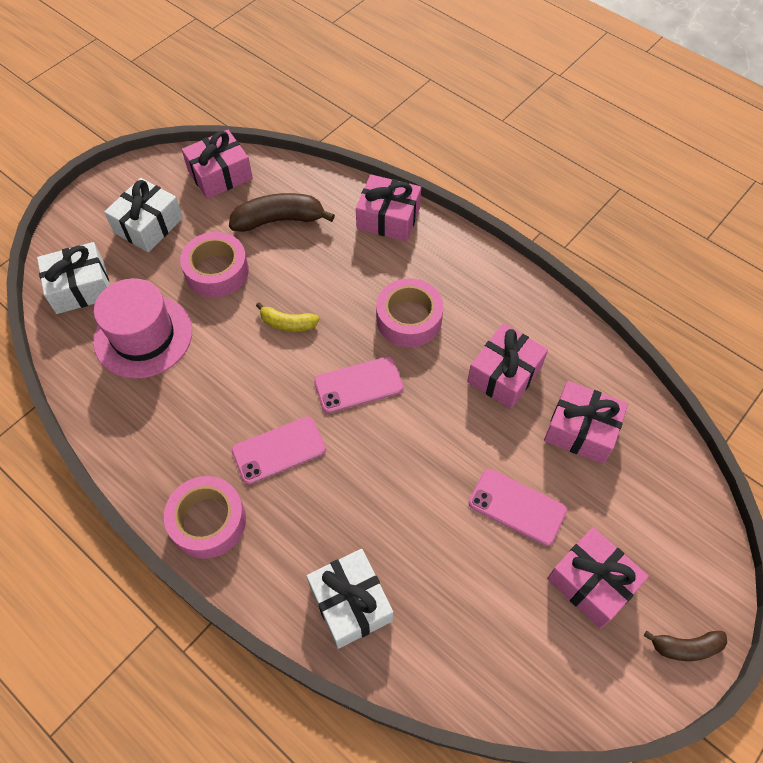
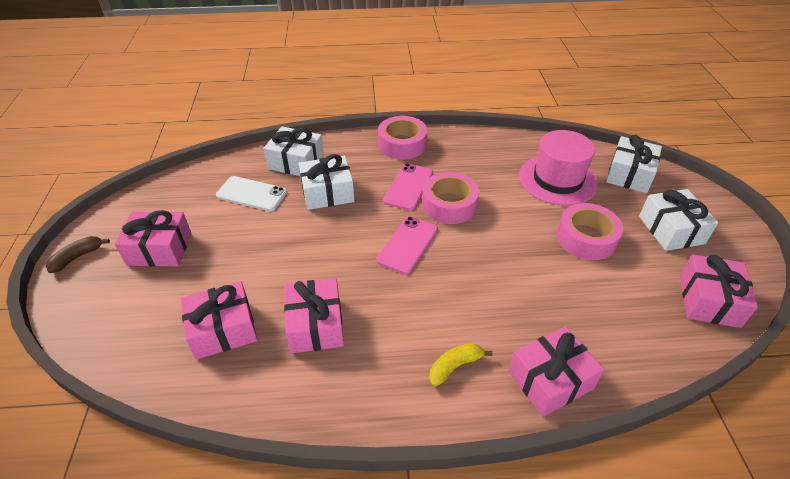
camera: 135 degrees right, 15 degrees down
brown banana [229,193,335,232] -> none
yellow banana [256,303,319,332] -> yellow banana moved to [429,343,492,387]
pink tape [376,278,444,347] -> pink tape moved to [422,172,479,224]
pink phone [468,469,567,546] -> none
none -> white phone [216,176,287,211]
none -> white gift [299,154,354,210]

